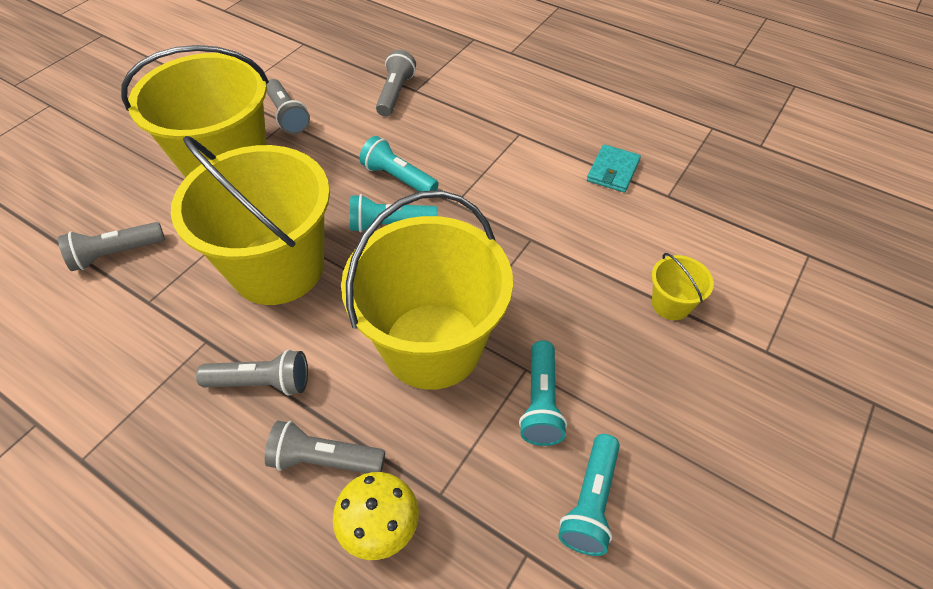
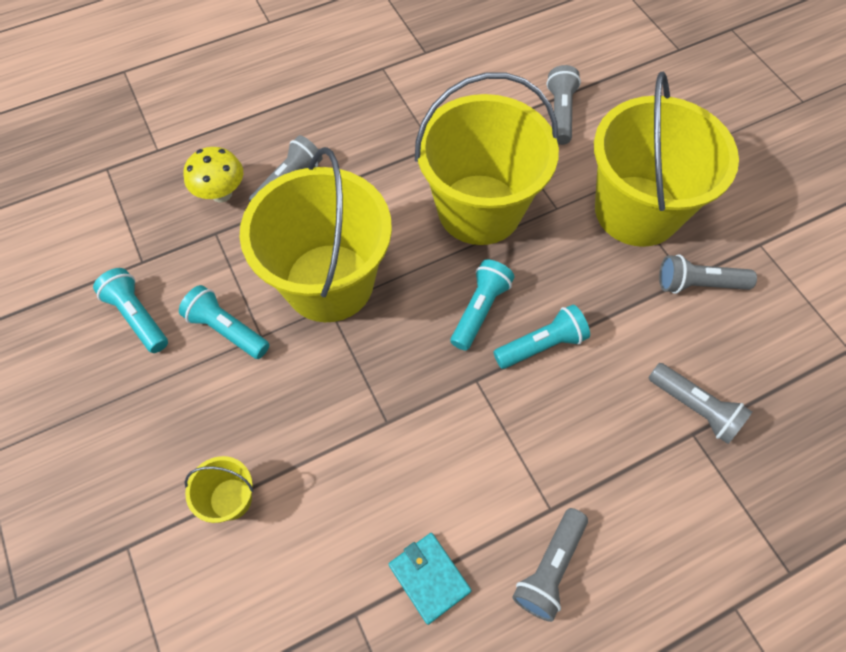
camera: 120 degrees right, 10 degrees up
grey flashlight [196,350,308,396] -> grey flashlight moved to [512,508,588,622]

